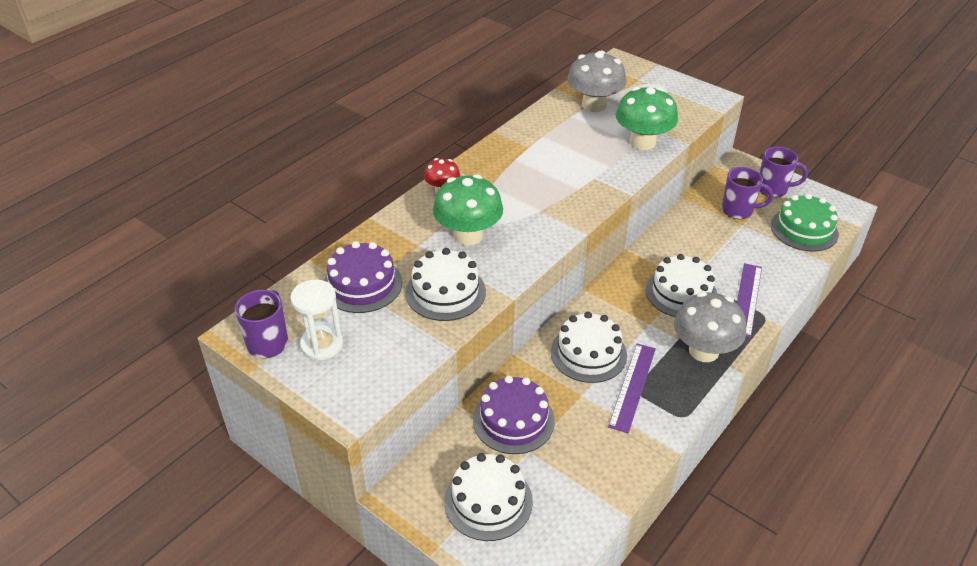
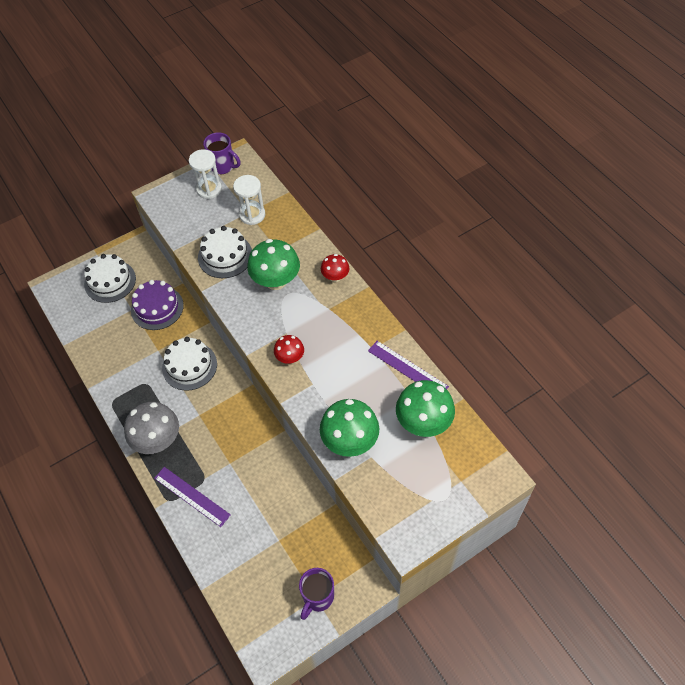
camera: 110 degrees right, 15 degrees up
purple cake [324,241,402,313] -> white hourglass [233,175,265,225]
grey mushroom [567,51,626,112] -> green mushroom [396,380,455,437]
purple ruler [608,344,656,433] -> purple ruler moved to [368,341,449,389]
white cake [646,254,717,317] -> none
purple mug [722,167,773,219] -> none
green cake [771,194,839,252] -> none
none -> red mushroom [274,335,304,364]

